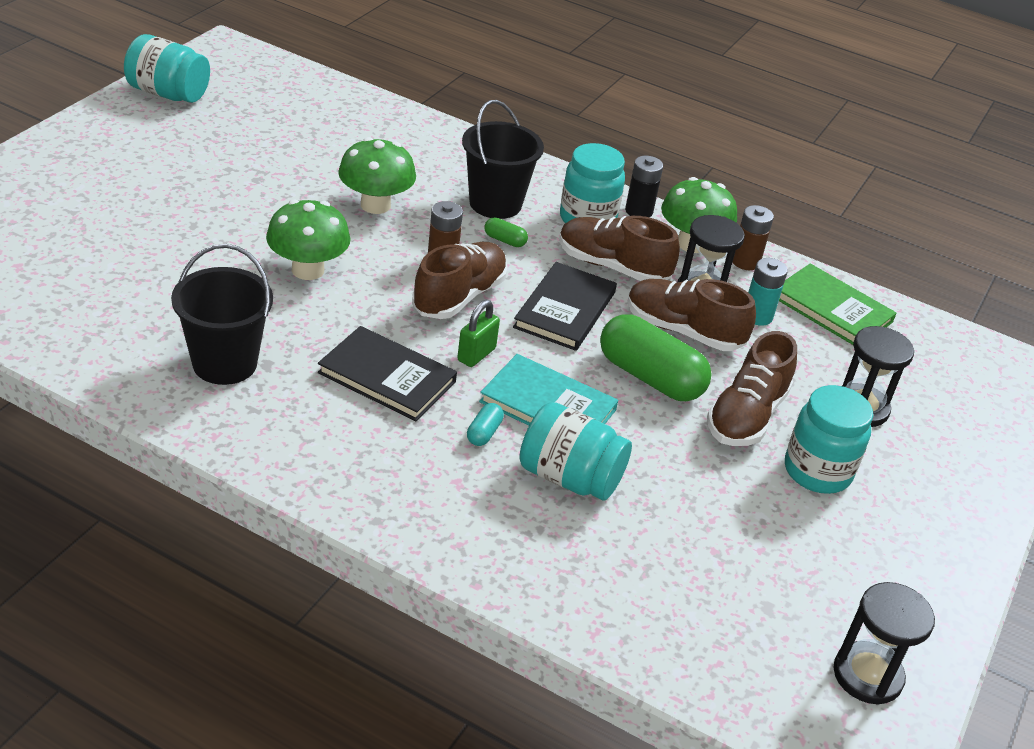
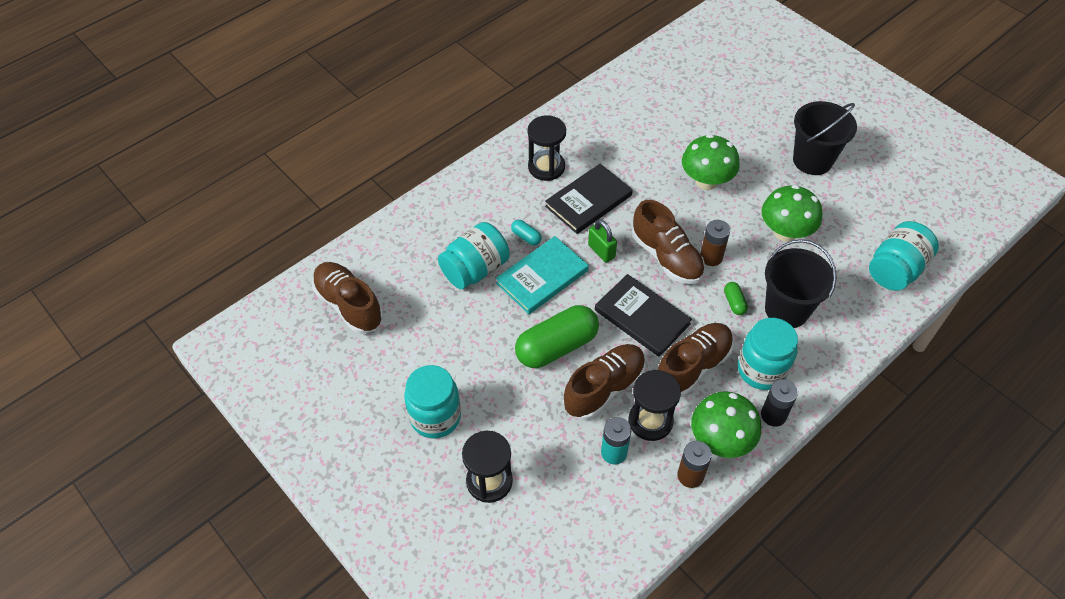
camera: 115 degrees right, 15 degrees up
turquoise jar [124,34,210,103] -> turquoise jar moved to [869,221,939,291]
black bucket [171,244,273,385] -> black bucket moved to [793,101,857,175]
green capsule [484,217,528,247] -> green capsule turned 60 degrees counterclockwise [724,282,748,315]
brown shoe [707,331,797,446] -> brown shoe moved to [312,262,383,334]
green book [779,263,897,345] -> none
black hourglass [833,582,935,705] -> black hourglass moved to [528,115,566,181]

